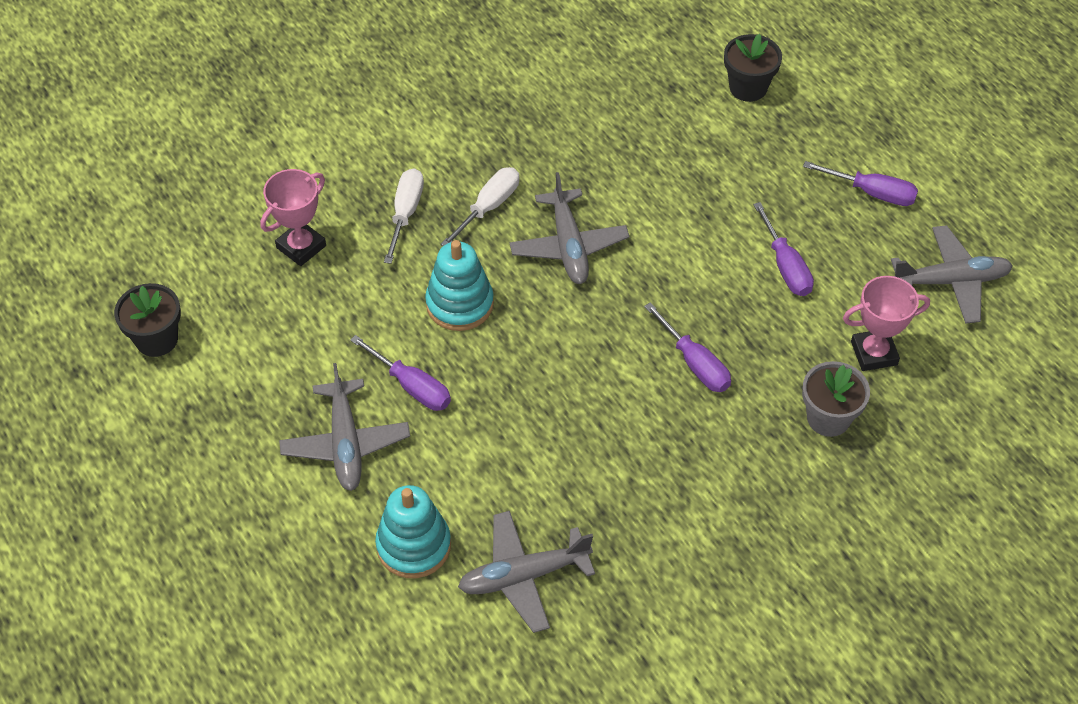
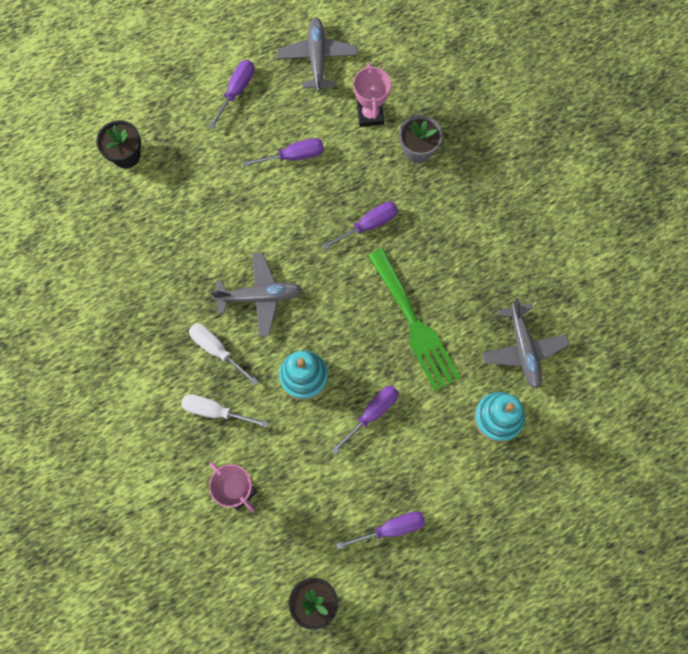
camera: 85 degrees left, 20 degrees up
grey plane [279,363,410,491] -> none
none -> purple screwdriver [336,511,425,550]
none -> green fork [368,248,461,391]

